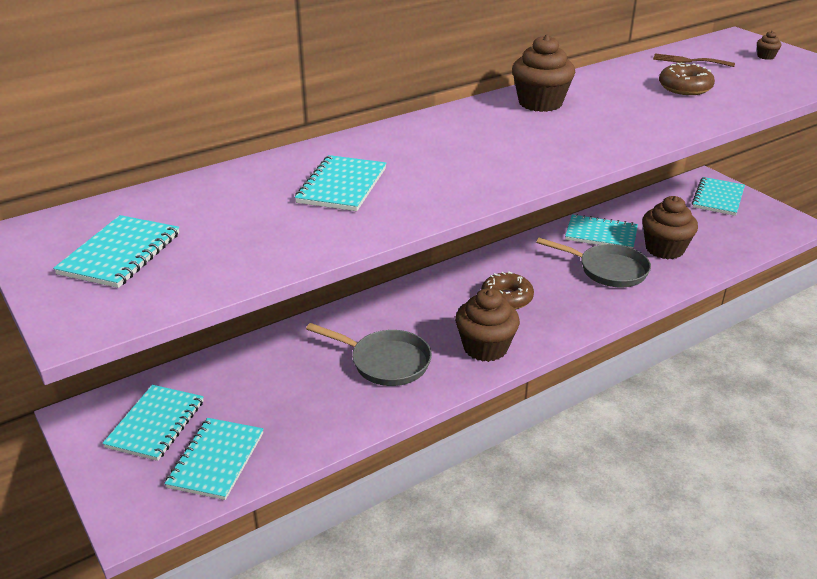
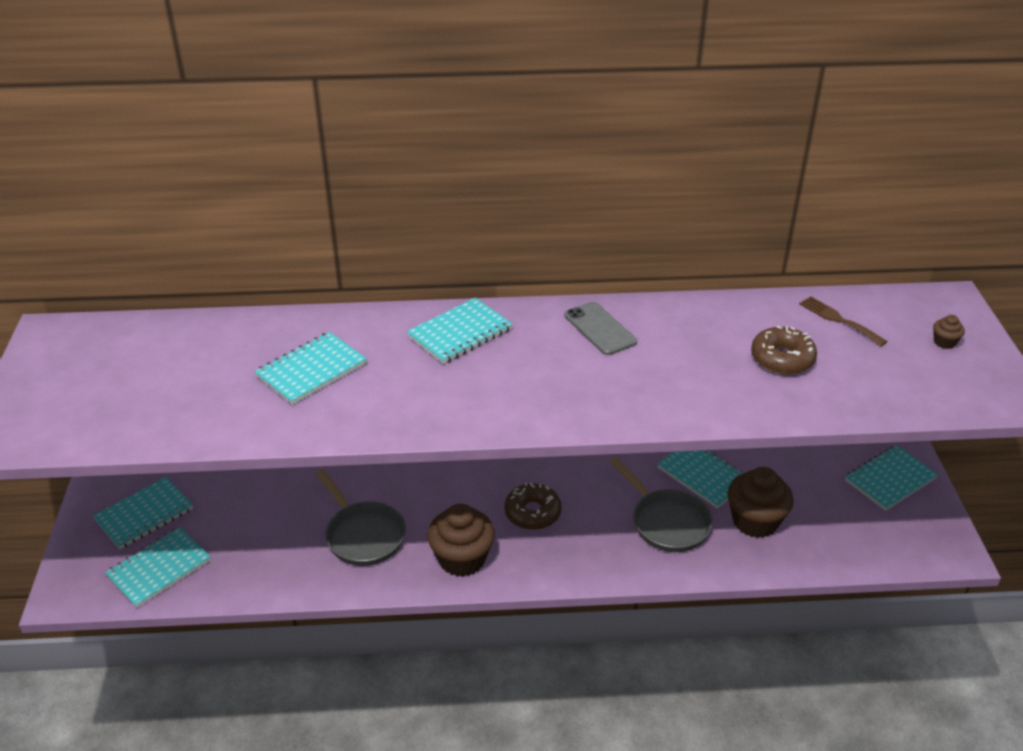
camera: 30 degrees right, 5 degrees up
turquoise notebook [53,215,179,288] -> turquoise notebook moved to [406,298,513,364]
brown cupcake [512,34,575,112] -> grey phone [564,302,637,355]

